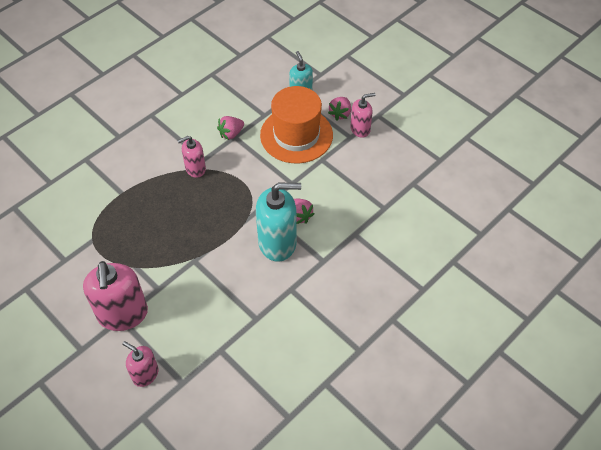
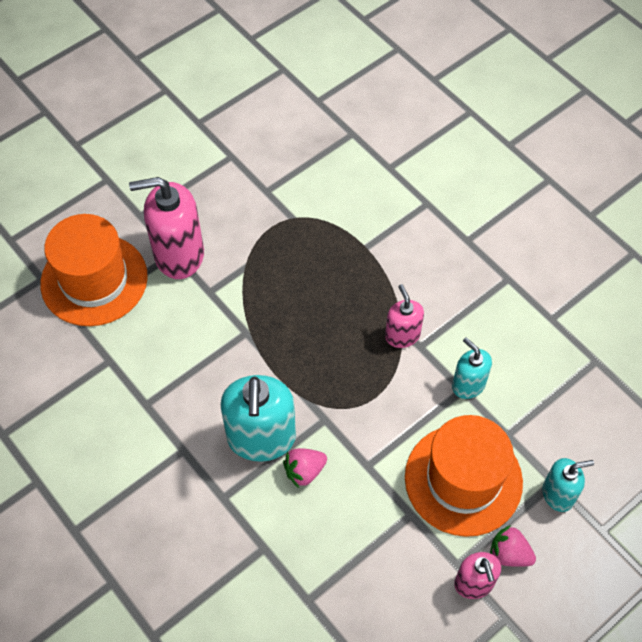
camera: 95 degrees right, 5 degrees up
pink soap dispenser [122,341,158,387] -> orange hat [40,214,148,326]
pink strawberry [217,116,244,140] -> turquoise soap dispenser [452,338,492,399]

